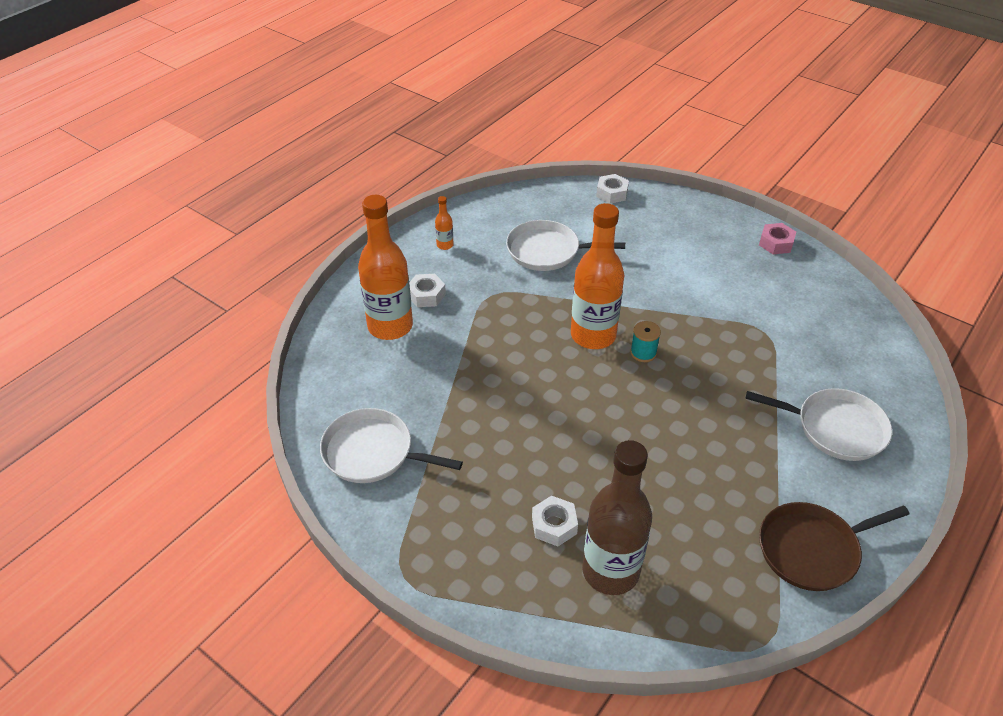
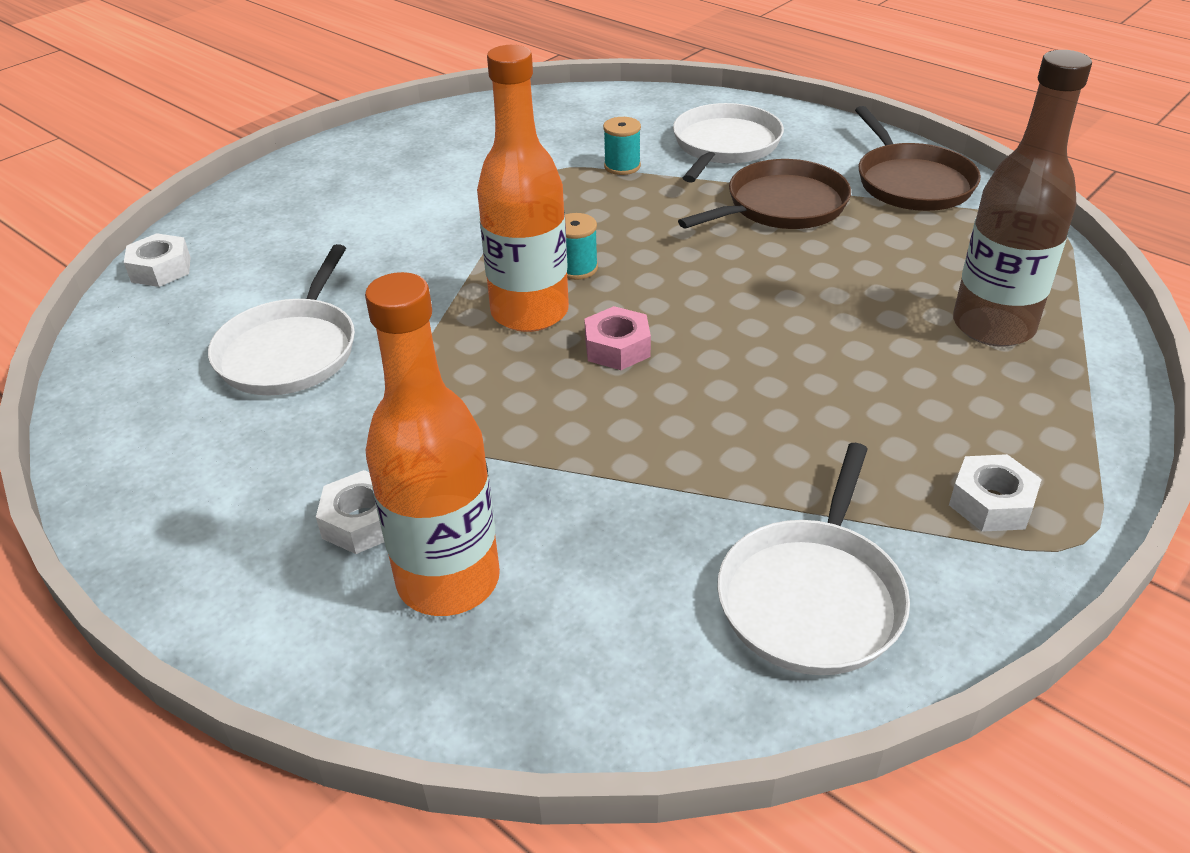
camera: 85 degrees left, 5 degrees down
orange bottle [435,196,454,250] -> none
white nut [532,496,578,546] -> white nut moved to [949,454,1042,532]
pink nut [759,223,796,254] -> pink nut moved to [584,306,651,370]
none -> turquoise spool [603,117,641,175]
none -> brown pan [678,159,851,229]

